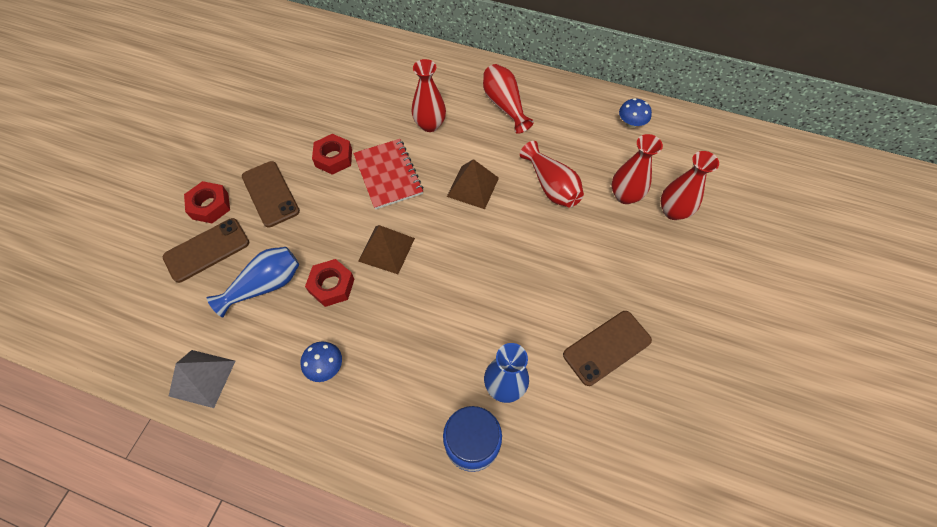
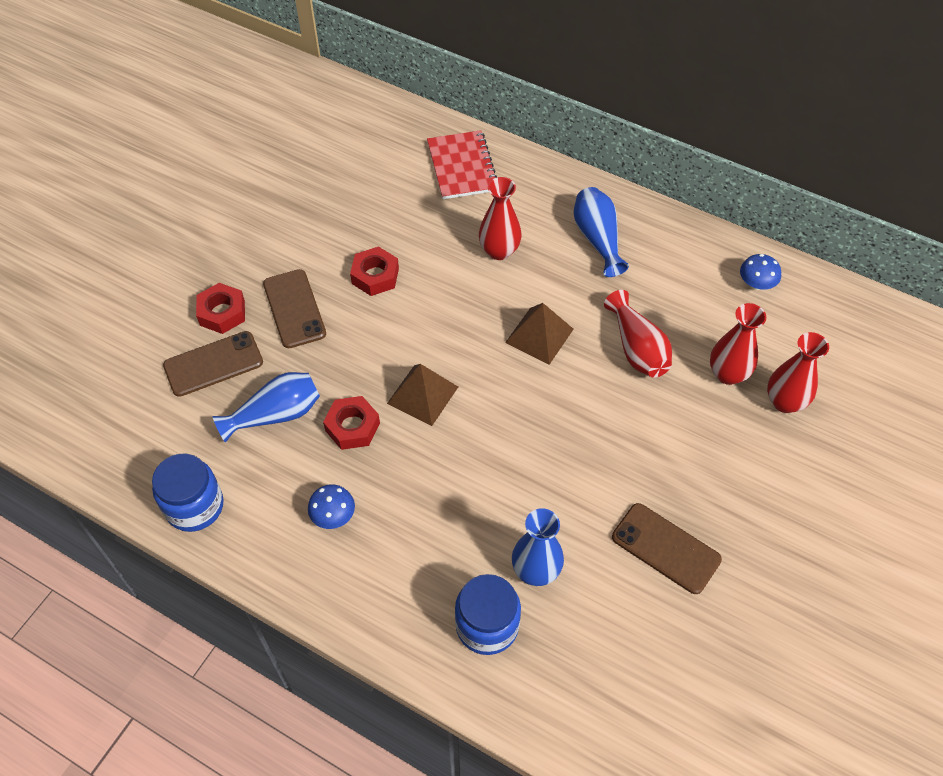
camera: 10 degrees right, 5 degrees down
grey pyramid [169,350,235,408] -> blue jar [152,454,223,532]
red notebook [353,139,423,210] -> red notebook moved to [427,130,497,199]
red vase [483,64,534,134] -> blue vase [573,187,629,277]
brown phone [563,311,652,386] -> brown phone turned 60 degrees clockwise [612,503,722,594]

